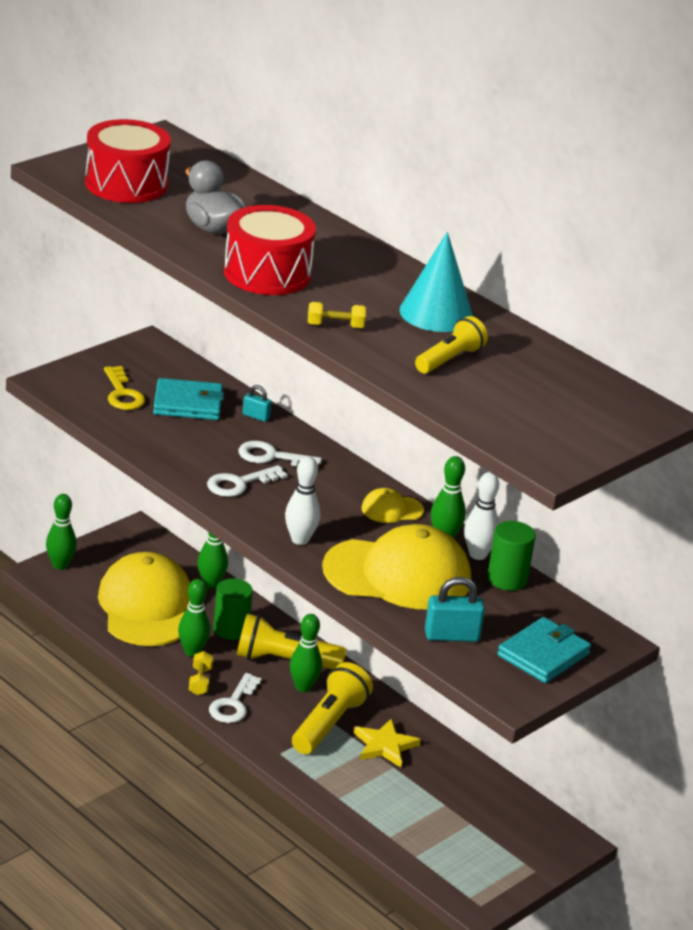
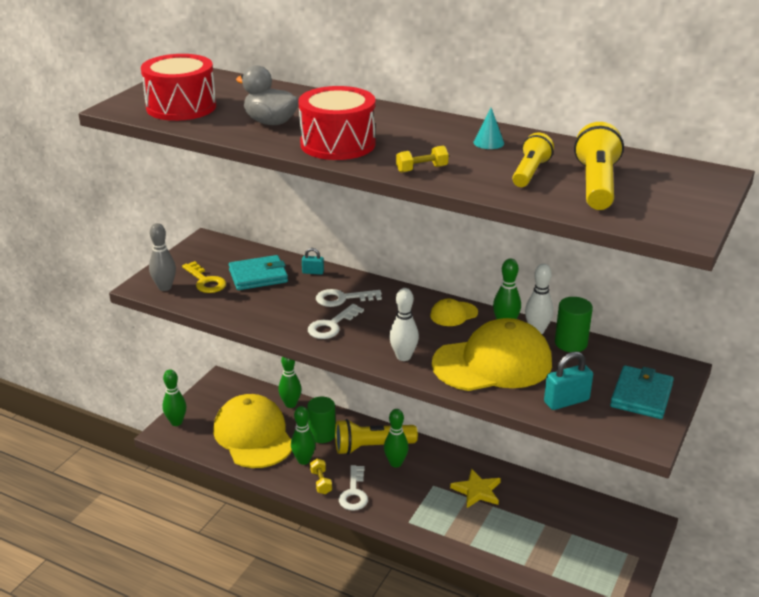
camera: 15 degrees left, 0 degrees up
yellow flashlight [292,662,373,754] -> yellow flashlight moved to [574,122,624,210]
turquoise cone [399,232,473,332] -> turquoise cone [474,108,504,149], size x0.49
none -> grey bowling pin [149,223,176,291]

